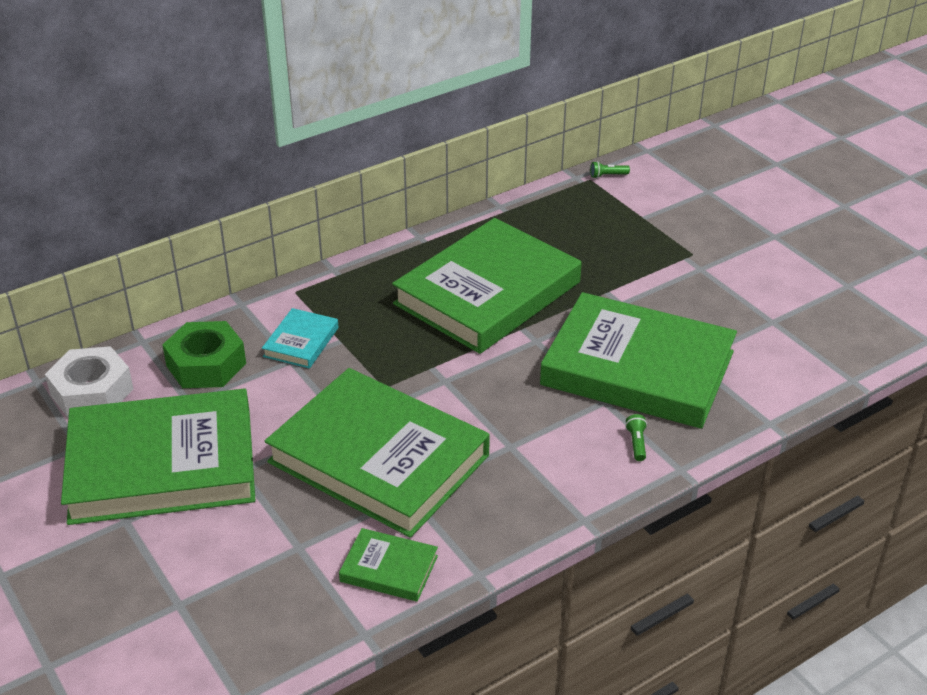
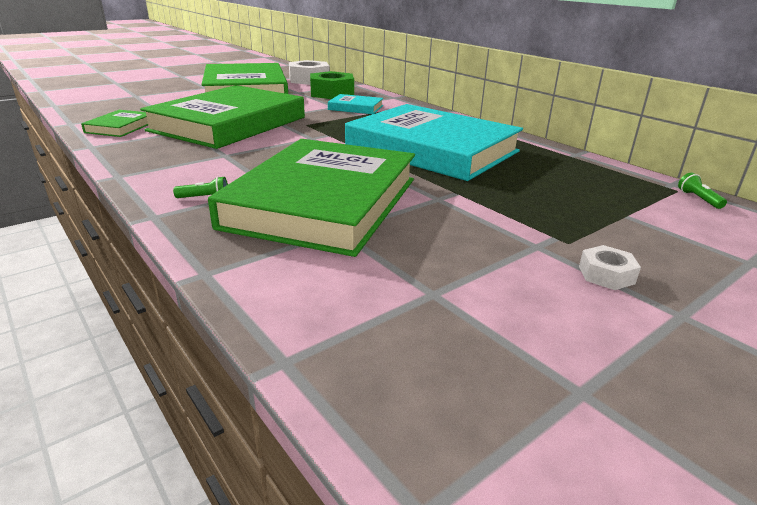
camera: 85 degrees right, 10 degrees down
green book [392,218,582,354] -> turquoise book [345,104,523,181]
none -> white nut [579,245,641,290]

